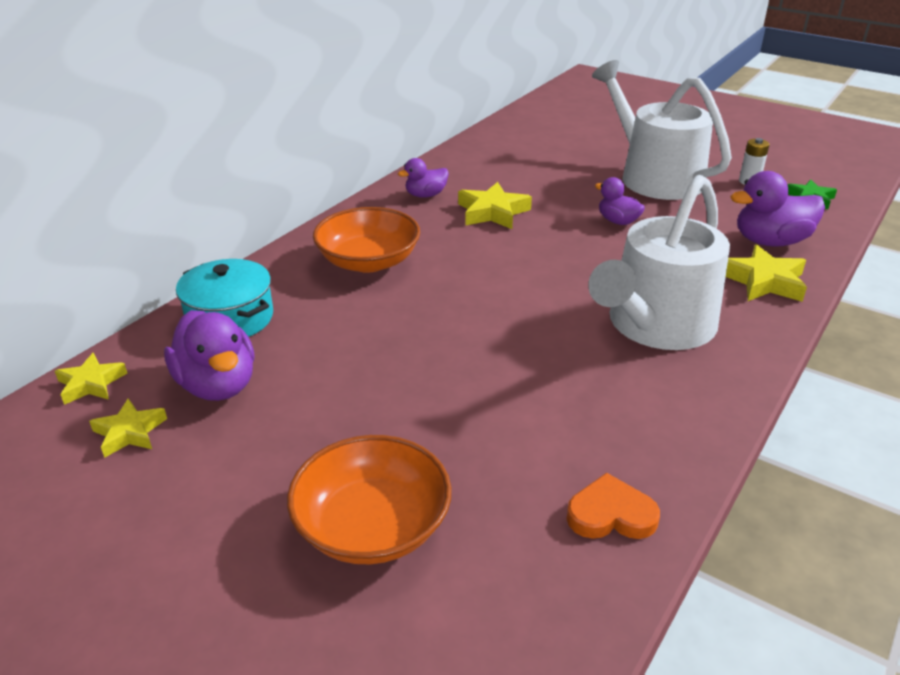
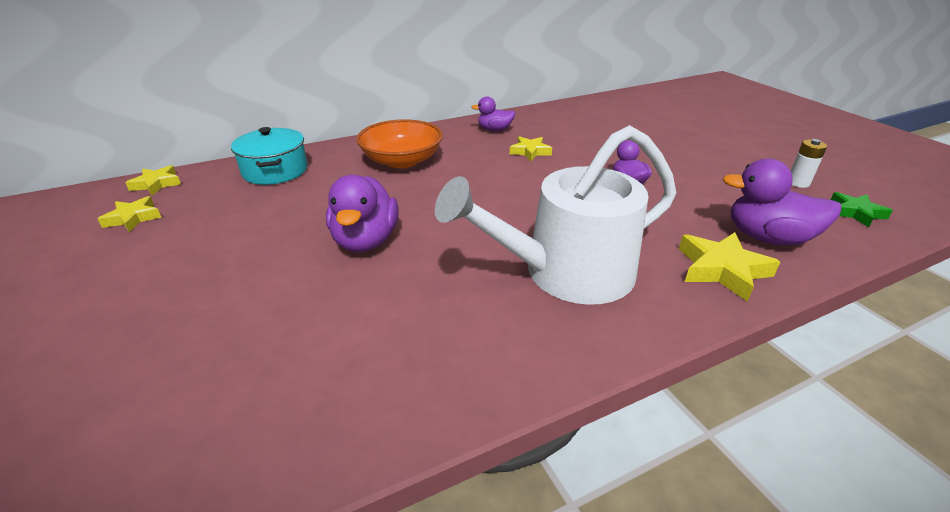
camera: 30 degrees right, 0 degrees up
purple duck [164,310,255,401] -> purple duck moved to [326,175,399,252]
orange bowl [287,435,452,564] -> none
yellow star [458,182,532,229] -> yellow star [510,136,552,161], size x0.66
orange heart [566,473,660,539] -> none
white watering can [592,60,732,200] -> none

